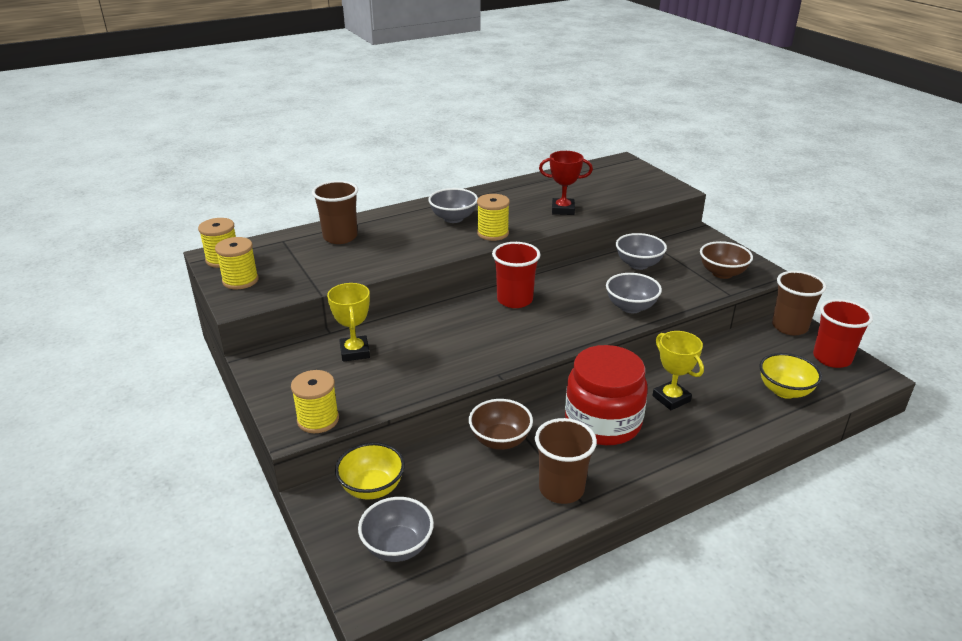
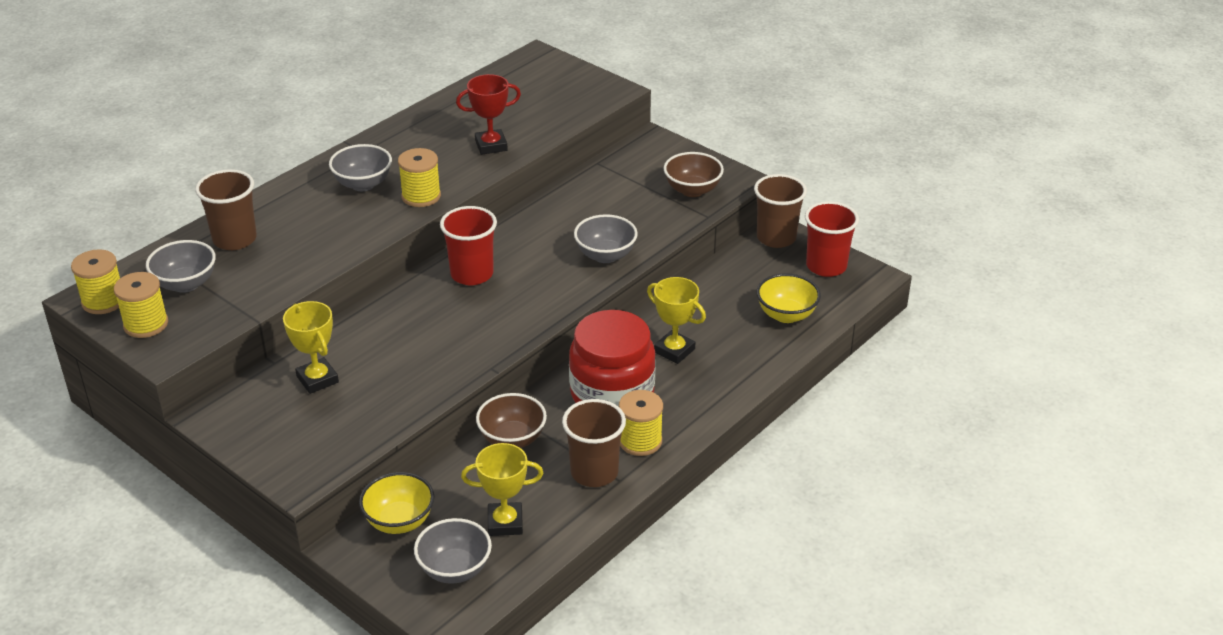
camera: 20 degrees left, 5 degrees up
yellow spool [291,370,339,433] -> yellow spool moved to [619,390,663,456]
grey bowl [616,233,667,270] -> grey bowl moved to [146,240,216,293]
none -> yellow trophy [461,443,544,536]

